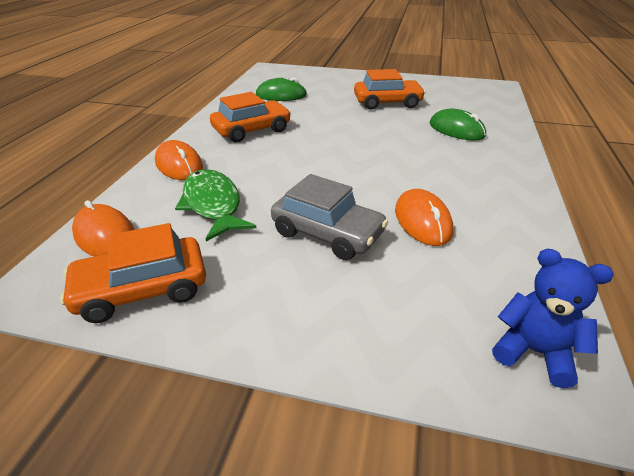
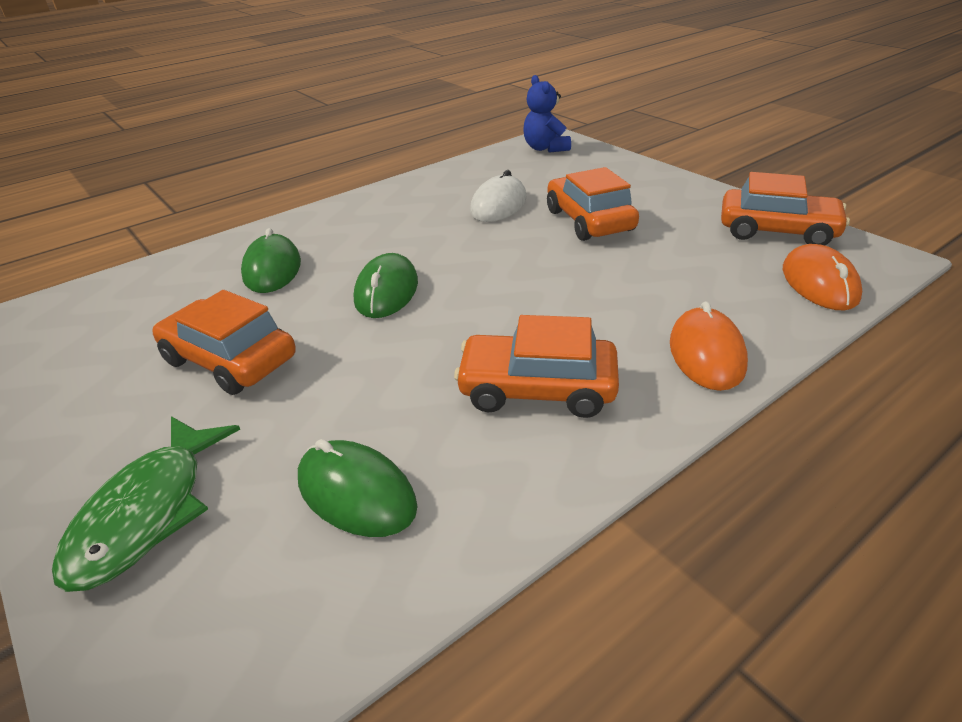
camera: 140 degrees left, 0 degrees up
green fish [175,169,256,242] -> green fish moved to [52,416,240,592]
grey car [271,174,388,260] -> orange car [547,167,639,241]
orange mouse [395,189,453,246] -> white mouse [470,170,526,222]
none -> green mouse [354,253,418,318]

